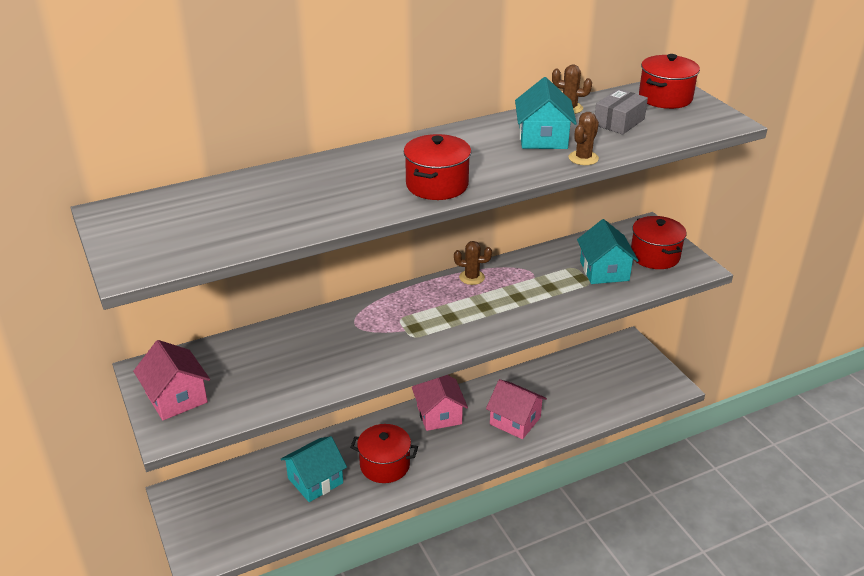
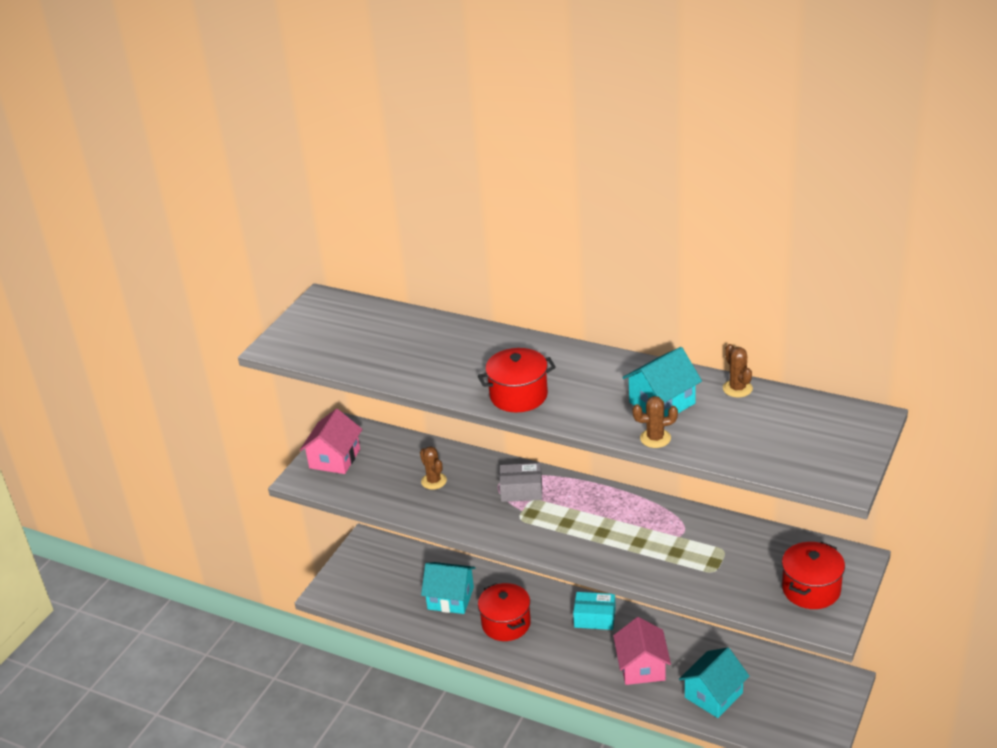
camera: 55 degrees right, 0 degrees up
pink house [412,375,468,431] -> turquoise box [573,592,616,630]
brown cactus [454,241,492,285] -> brown cactus moved to [420,447,447,490]
turquoise house [577,219,639,284] -> turquoise house moved to [679,648,750,718]
grey box [595,89,648,135] -> grey box moved to [499,463,542,502]
red pot [639,54,700,109] -> none

